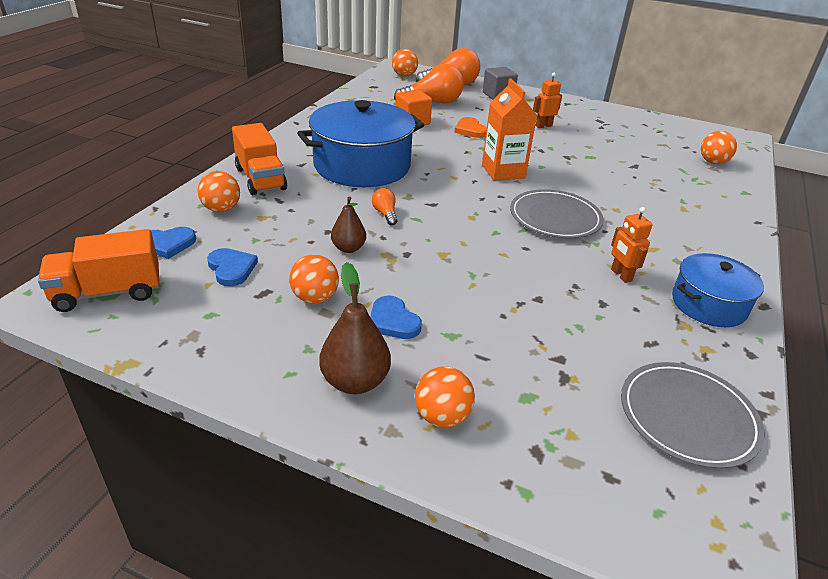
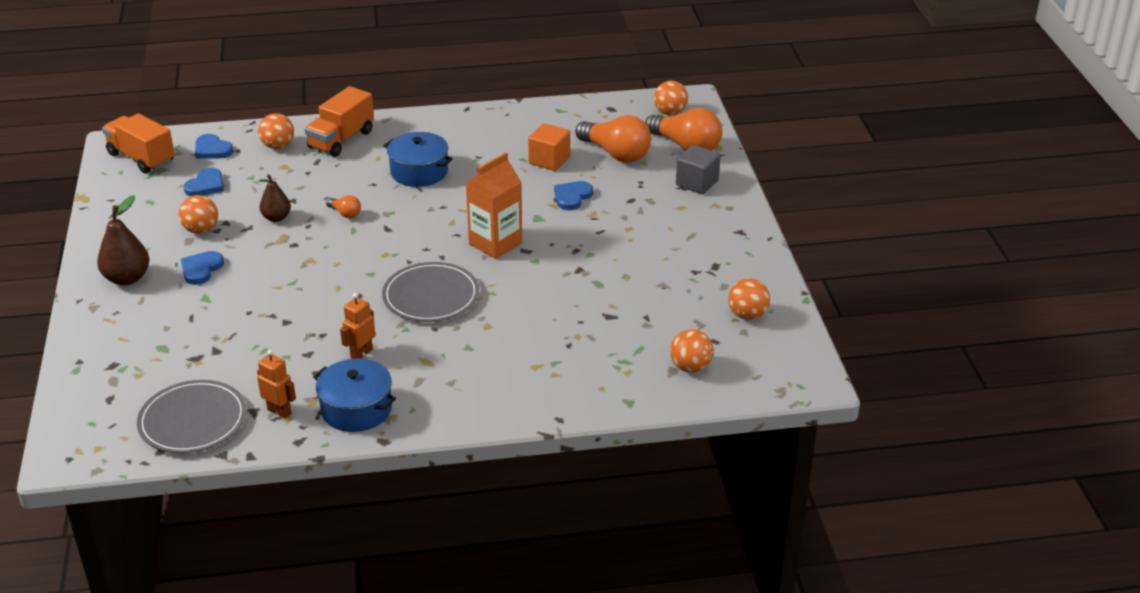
camera: 60 degrees right, 0 degrees up
blue pot [297,100,424,187] -> blue pot [384,132,453,187], size x0.58
orange light bulb [372,188,397,225] -> orange light bulb turned 90 degrees clockwise [326,195,361,218]
orange ball [415,367,475,427] -> orange ball moved to [728,278,770,320]
orange heart [454,117,487,138] -> blue heart [554,181,593,210]
orange robot [533,73,562,128] -> orange robot moved to [257,350,296,419]

